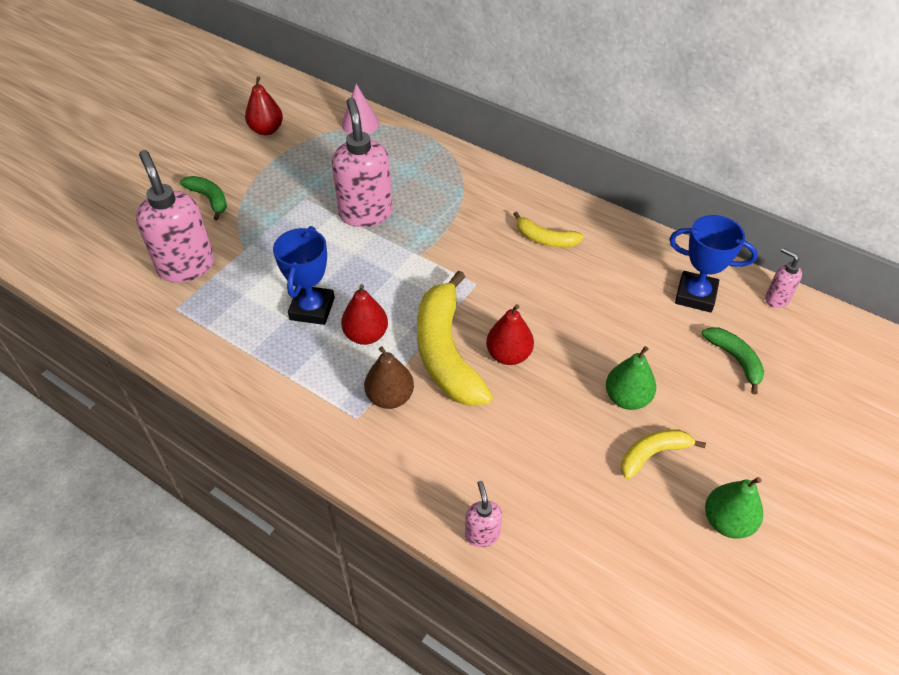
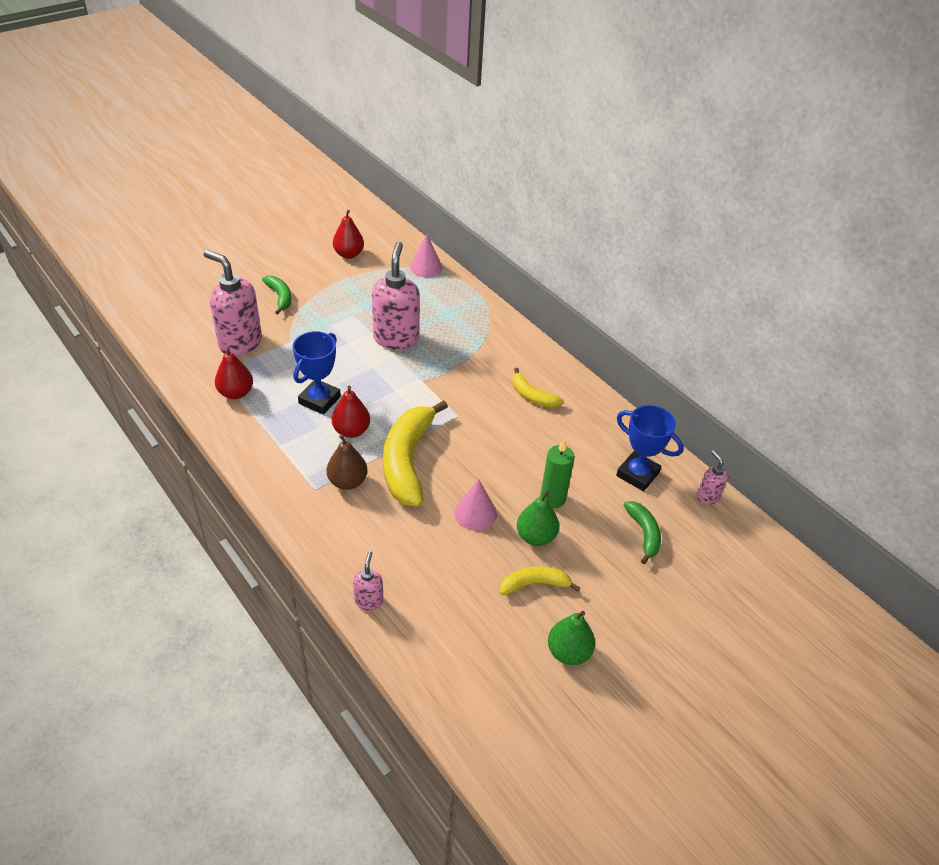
camera: 15 degrees right, 5 degrees down
pink soap dispenser [136,150,214,283] -> pink soap dispenser turned 45 degrees counterclockwise [203,250,262,356]
red pear [486,304,534,365] -> red pear moved to [215,347,253,399]
none -> pink cone [454,479,497,531]
none -> green candle [540,440,575,508]

